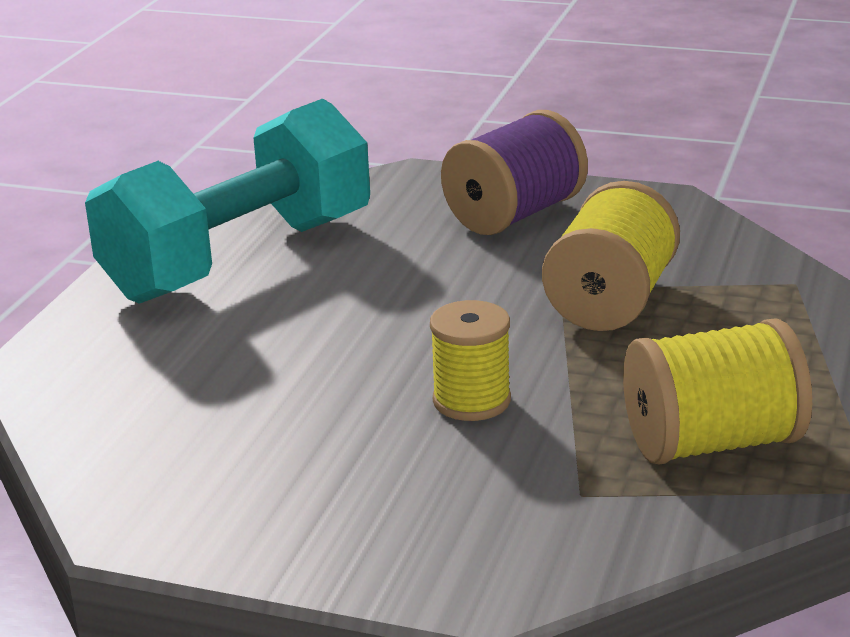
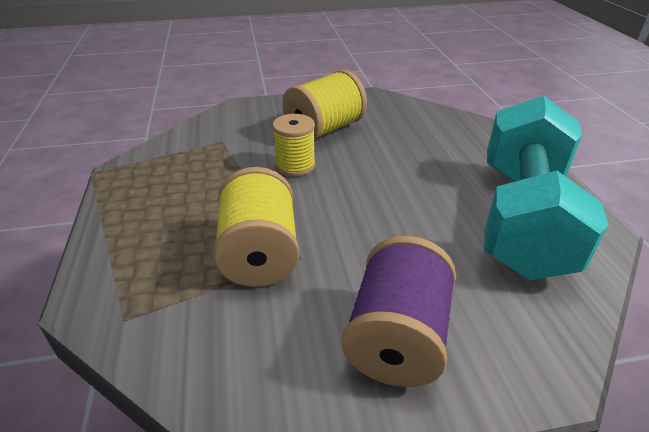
camera: 150 degrees right, 10 degrees up
yellow spool [623,318,812,465] -> yellow spool moved to [282,69,367,140]

